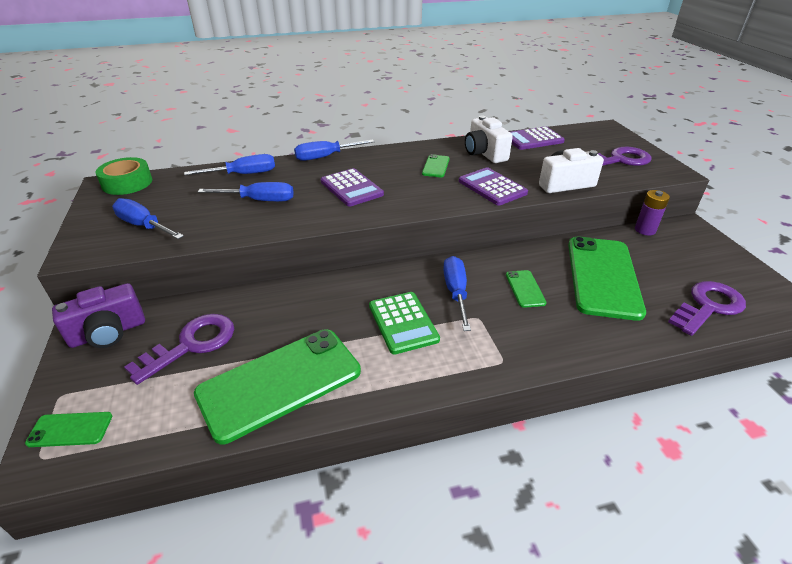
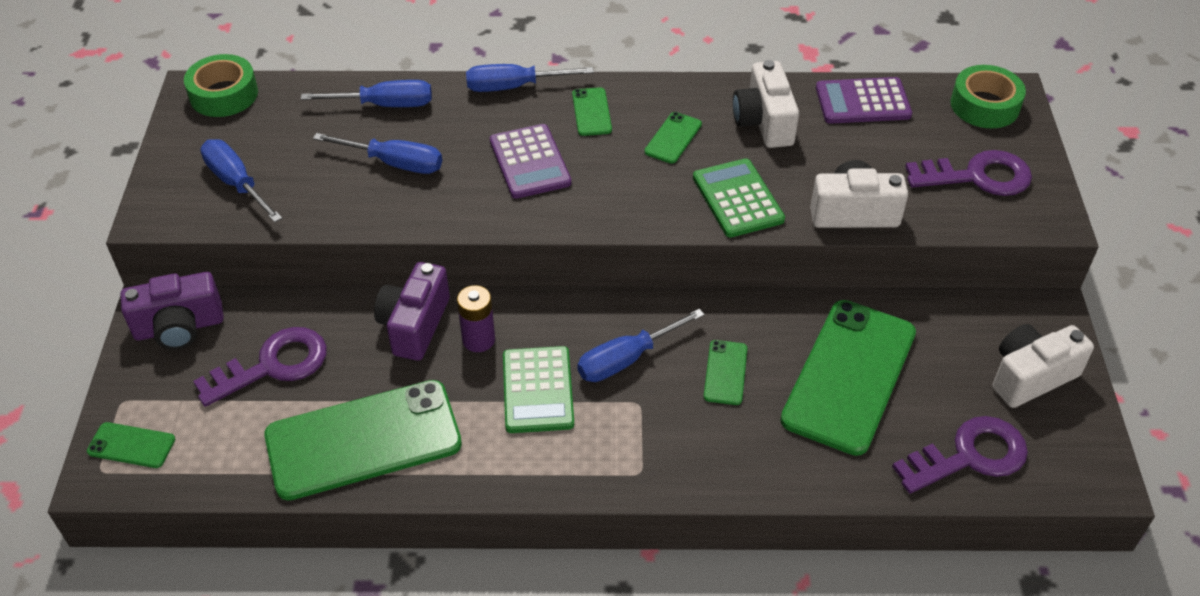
camera: 15 degrees right, 10 degrees up
blue screwdriver [443,256,471,331] -> blue screwdriver turned 135 degrees counterclockwise [577,309,705,382]
purple calculator [459,167,528,206] -> green calculator [693,158,785,237]
purple battery [635,190,670,236] -> purple battery moved to [457,285,495,352]
none -> purple camera [374,262,450,361]
none -> green phone [572,87,612,136]
none -> green tape [951,65,1026,128]
none -> white camera [993,324,1094,408]

